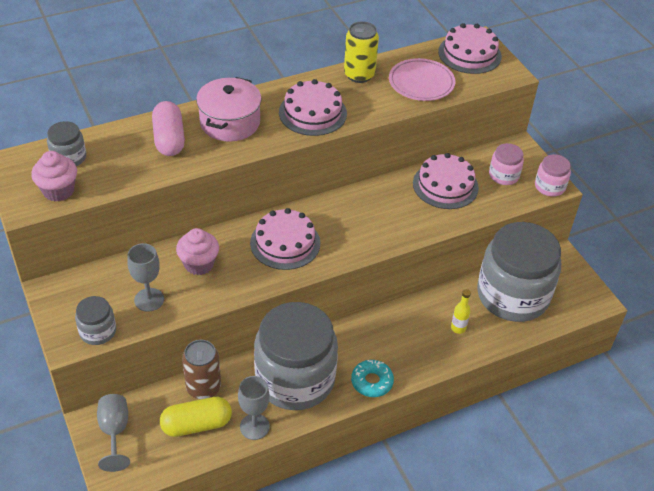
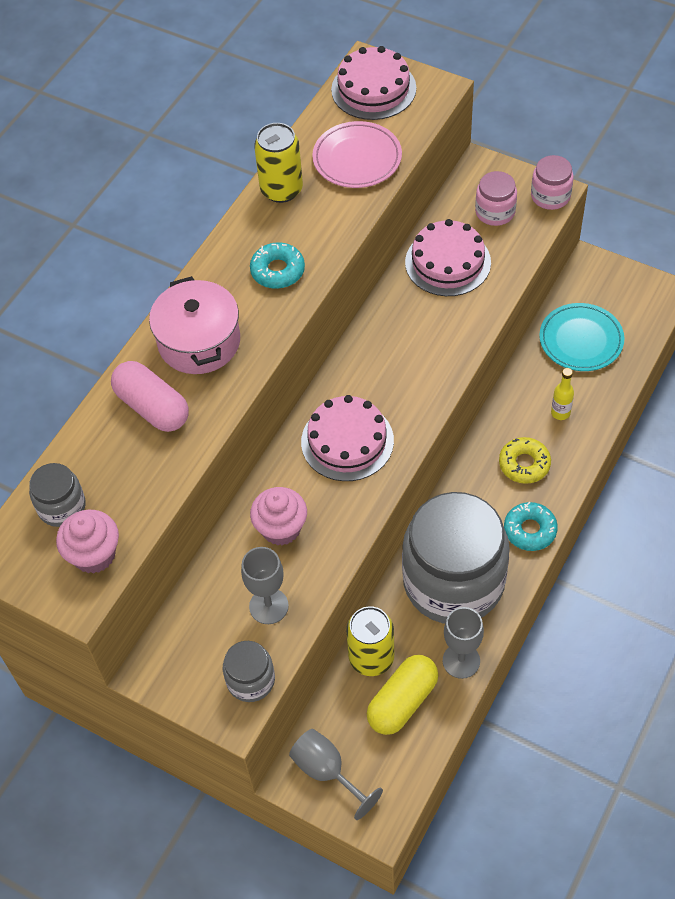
camera: 30 degrees left, 10 degrees up
brown can [182,340,221,399] -> yellow can [346,606,394,676]
pink cake [279,79,347,136] -> turquoise donut [250,242,305,289]
grey jar [477,222,561,322] -> turquoise plate [539,303,624,371]
none -> yellow donut [499,437,551,484]

